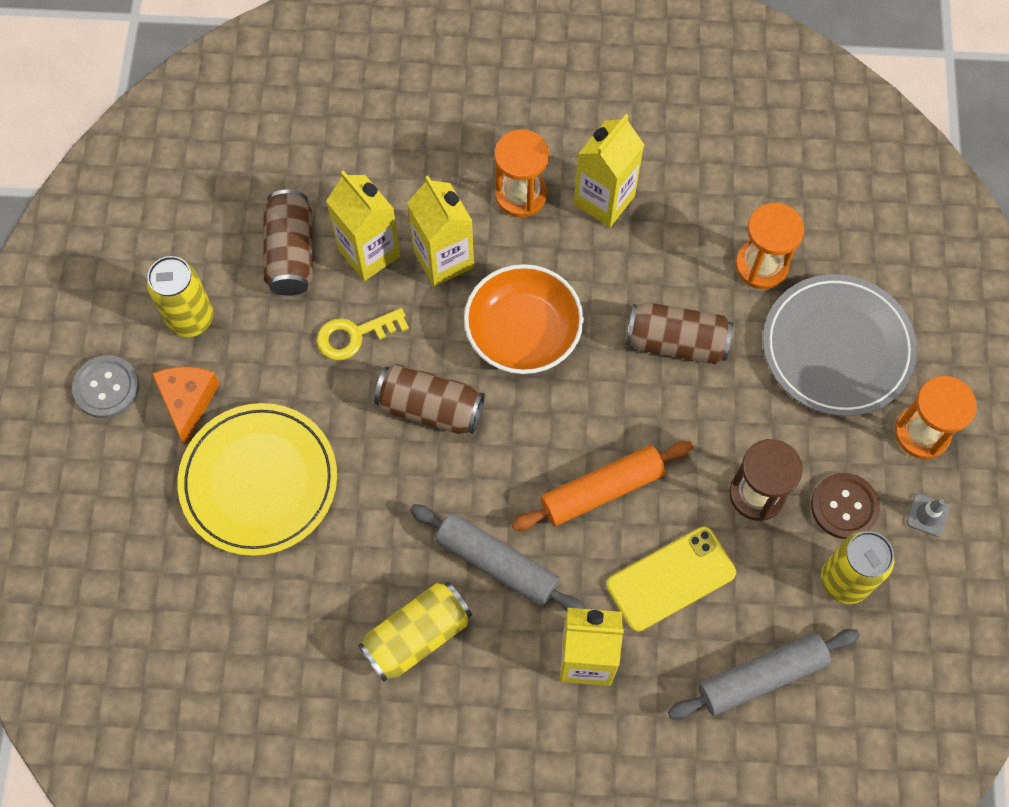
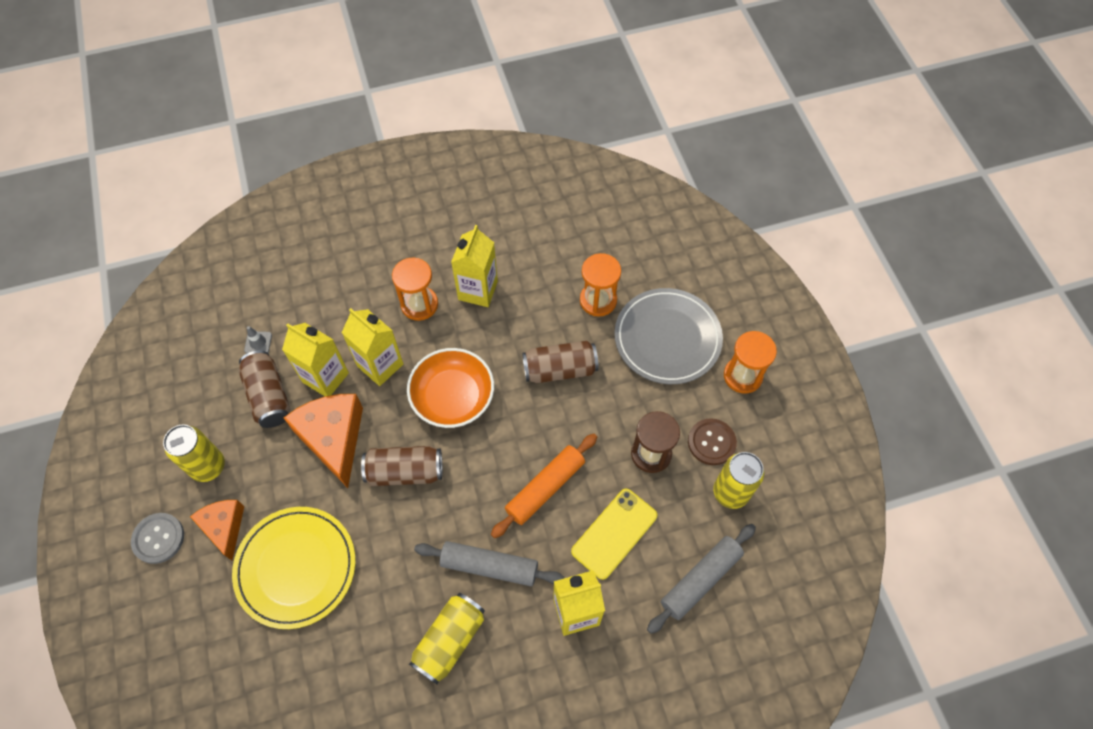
camera: 20 degrees left, 5 degrees down
yellow key [317,308,409,360] -> orange cheese [284,394,363,488]
grey traffic cone [906,494,950,537] -> grey traffic cone moved to [244,326,272,354]

